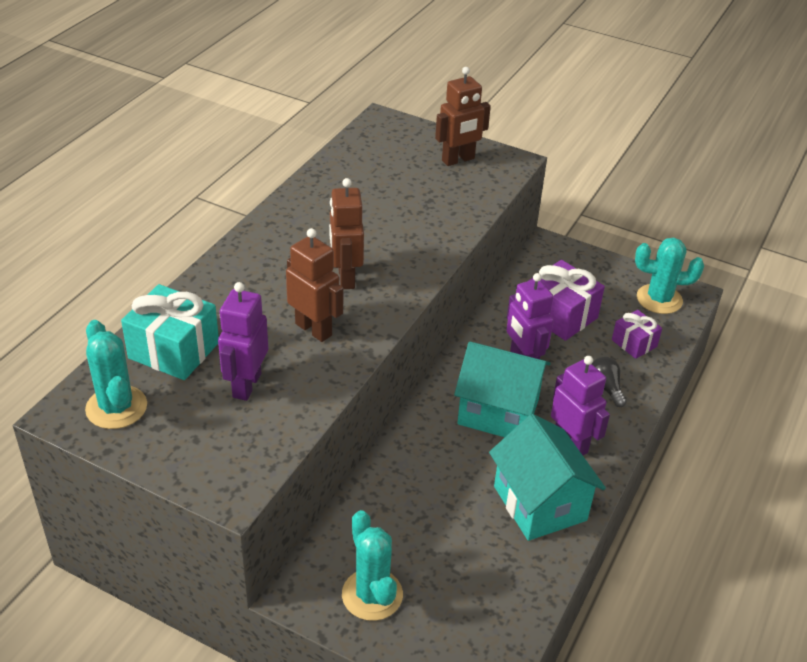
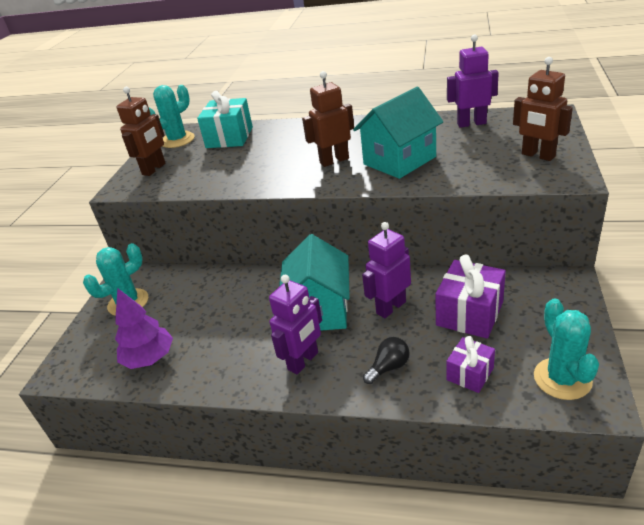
camera: 80 degrees right, 5 degrees down
purple robot [218,282,268,401] -> purple robot moved to [447,35,499,128]
brown robot [286,228,343,342] -> brown robot moved to [117,87,166,176]
turquoise house [489,414,606,541] -> turquoise house moved to [353,87,443,179]
none -> purple tree [115,288,173,369]

